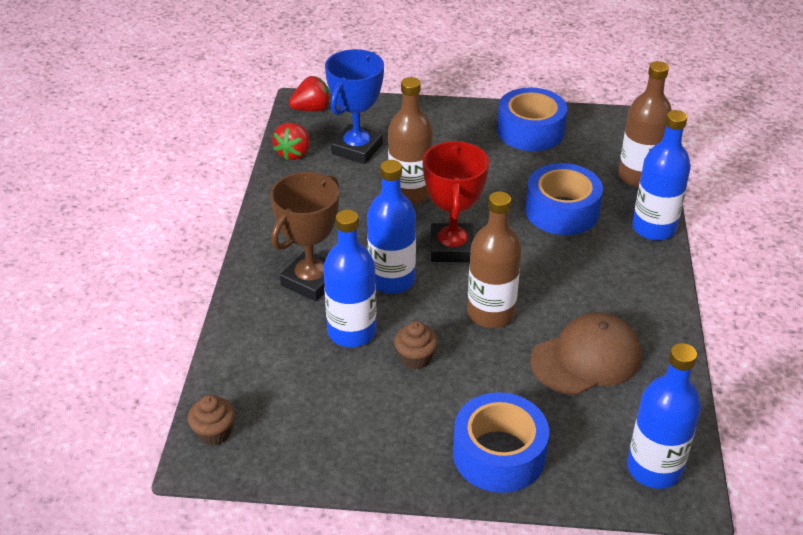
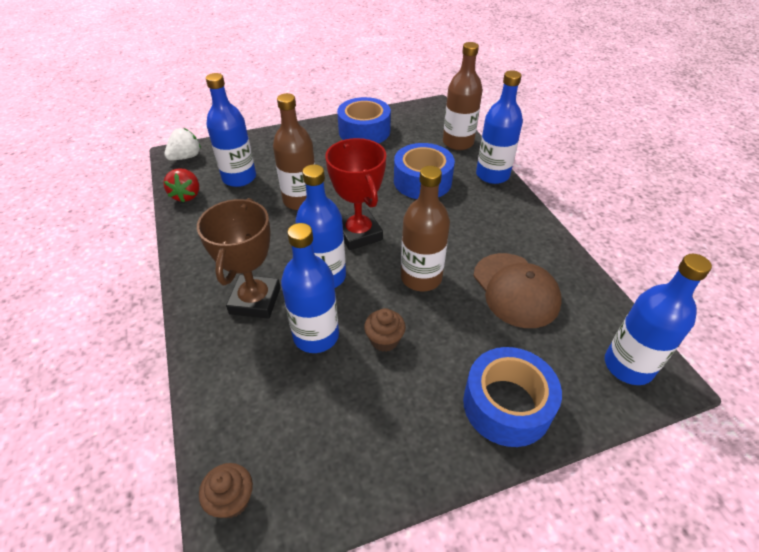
camera: 25 degrees left, 5 degrees up
red strawberry [289,76,331,111] -> white strawberry [164,128,201,160]
blue trophy [325,49,384,164] -> blue bottle [206,73,256,187]
brown cap [530,312,641,395] -> brown cap turned 120 degrees clockwise [473,253,562,328]

